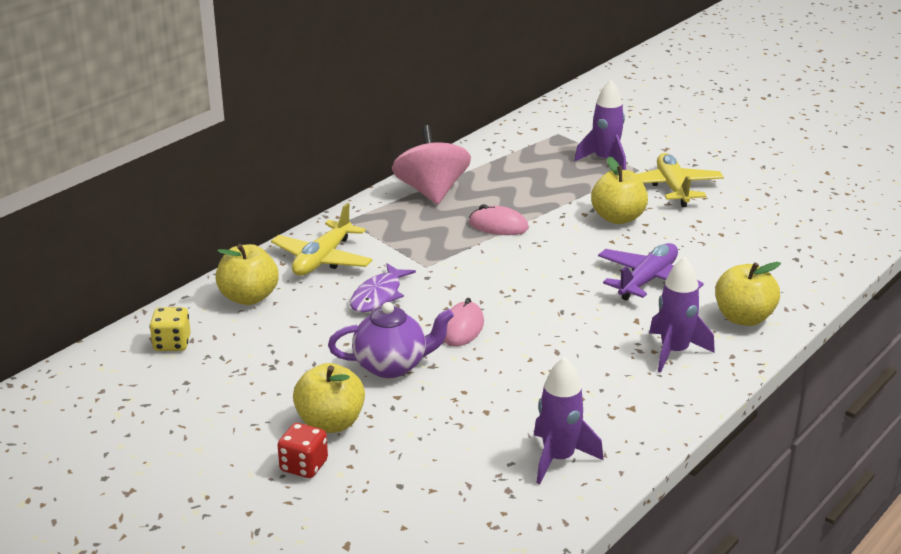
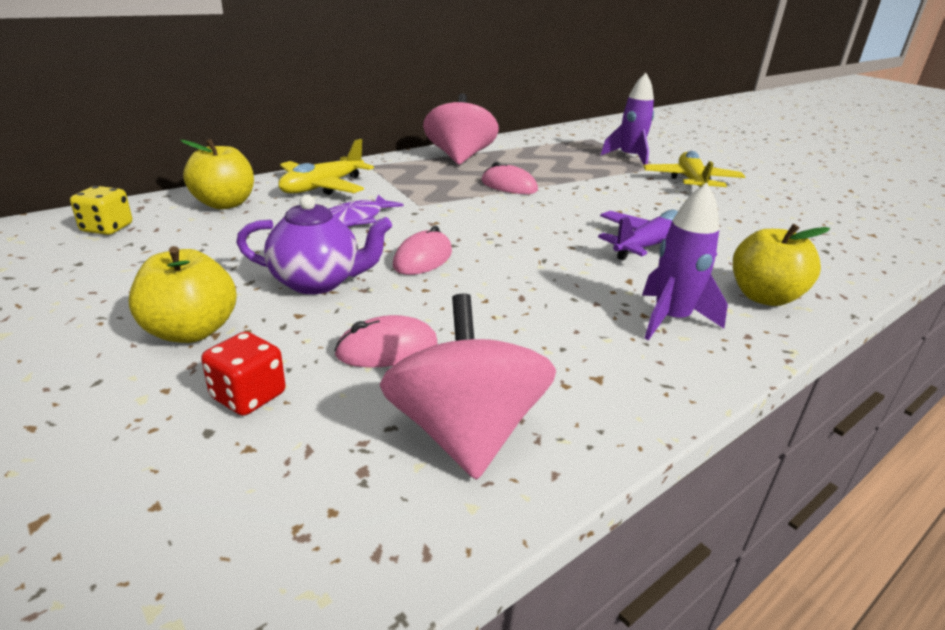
camera: 10 degrees right, 0 degrees up
red dice [278,423,328,478] -> red dice moved to [201,332,286,416]
purple rocket [534,357,604,484] -> pink spinning top [379,294,556,480]
yellow apple [591,157,648,224] -> none
none -> pink mouse [334,315,438,368]

